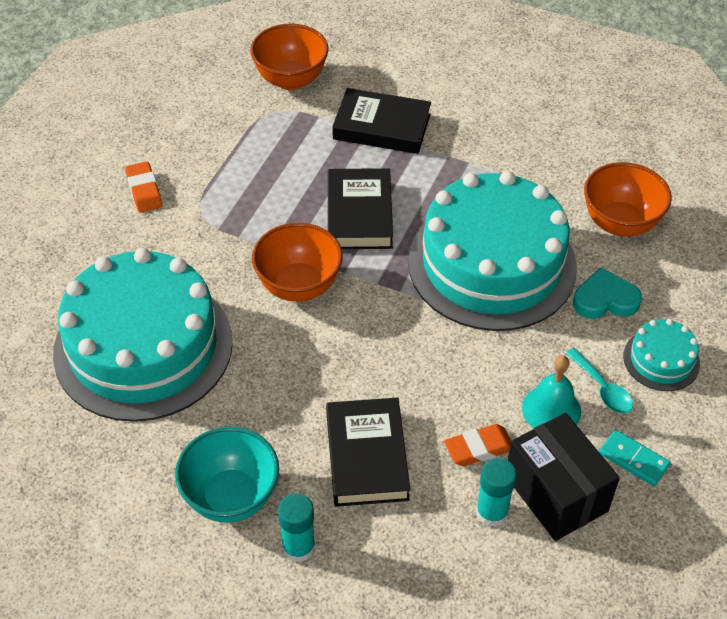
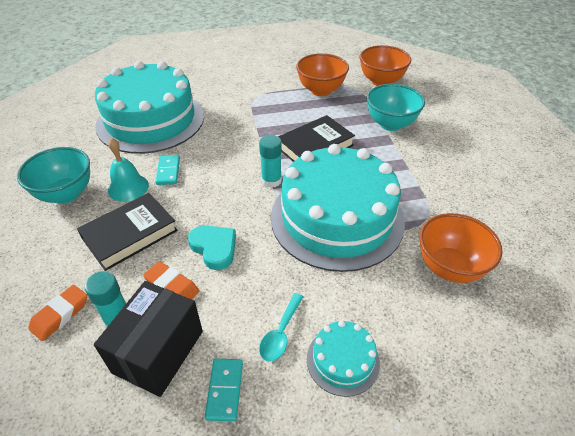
camera: 55 degrees right, 5 degrees down
orange eraser [125,161,162,213] -> orange eraser moved to [28,285,88,341]
orange bowl [252,223,343,302] -> orange bowl moved to [296,53,349,96]
turquoise glue stick [278,493,315,563] -> turquoise glue stick moved to [259,135,282,188]
black book [332,88,431,154] -> turquoise bowl [367,84,425,131]
turquoise bell [522,355,581,428] -> turquoise bell moved to [108,138,149,202]
turquoise heart [573,268,642,319] -> turquoise heart moved to [188,226,236,270]
none -> turquoise domino [156,155,180,185]

